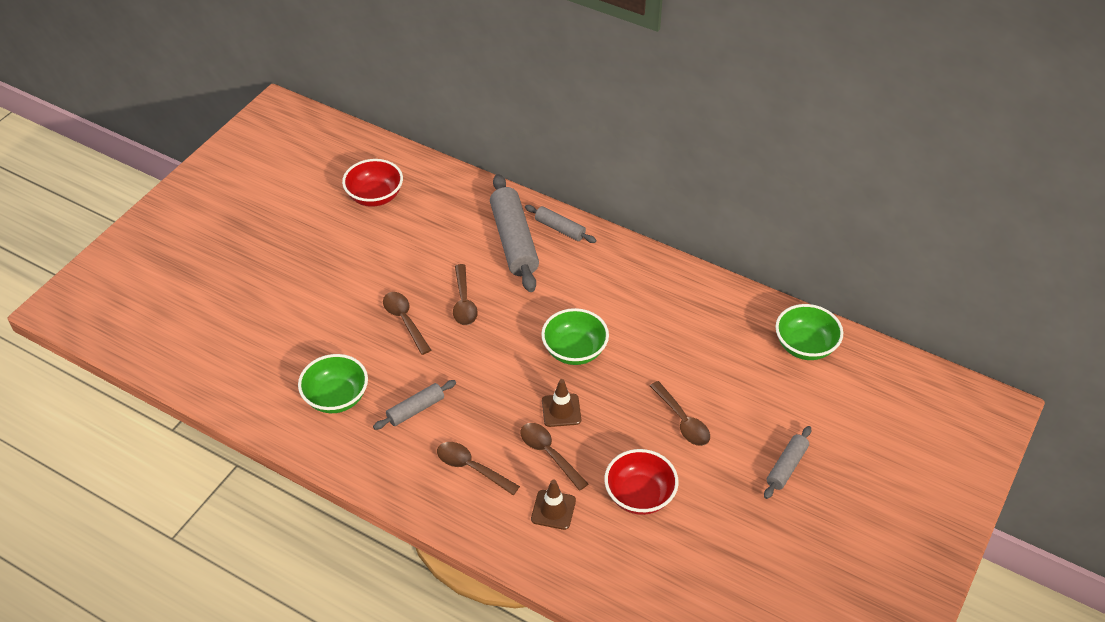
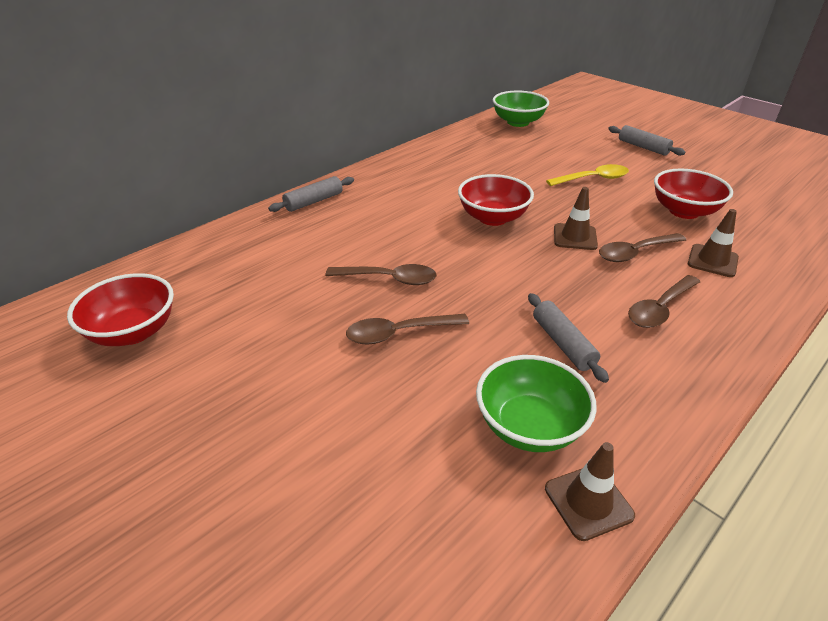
camera: 75 degrees left, 10 degrees down
grey rolling pin [490,174,539,292] -> none
green bowl [541,308,609,365] -> red bowl [458,174,534,226]
brown spoon [650,381,710,446] -> yellow spoon [546,164,629,186]
none -> brown traffic cone [545,442,635,541]

